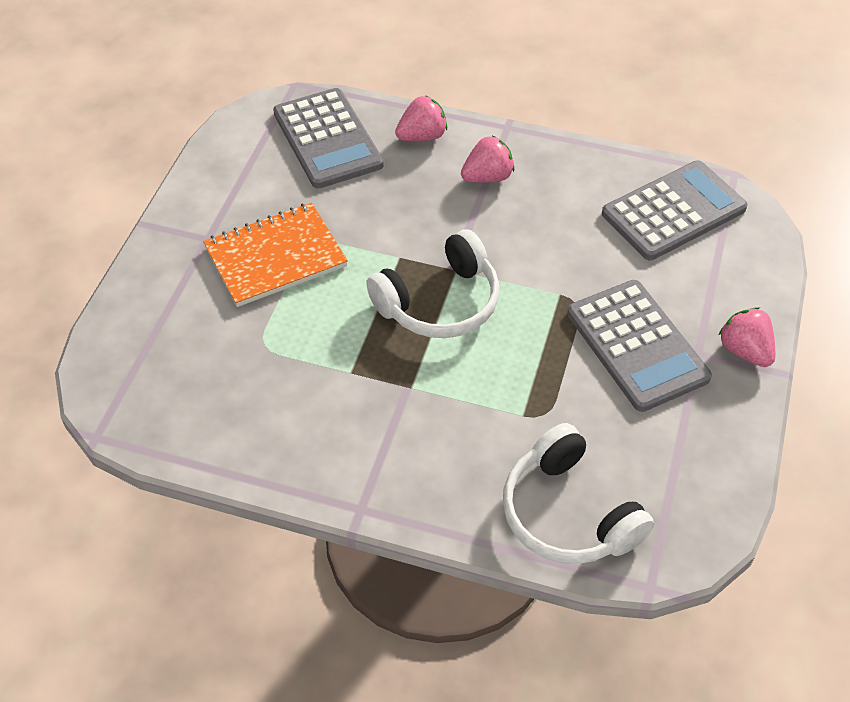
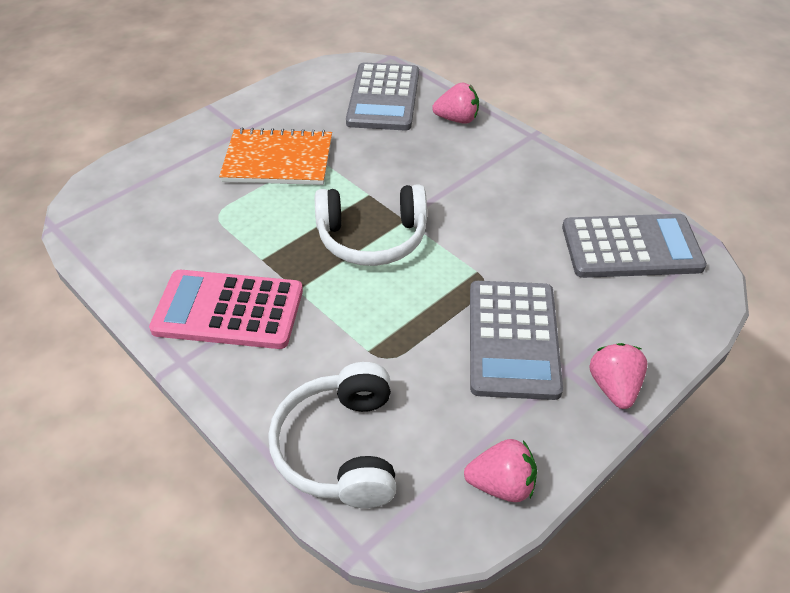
camera: 30 degrees right, 5 degrees down
pink strawberry [461,136,514,183] -> pink strawberry moved to [464,439,537,502]
none -> pink calculator [149,270,303,349]

